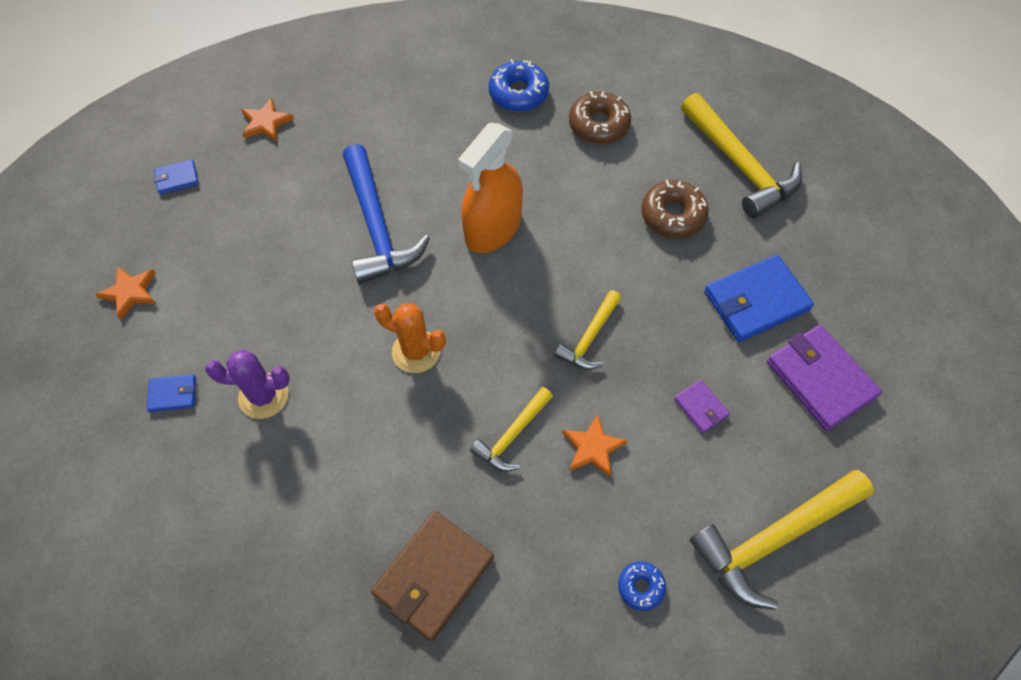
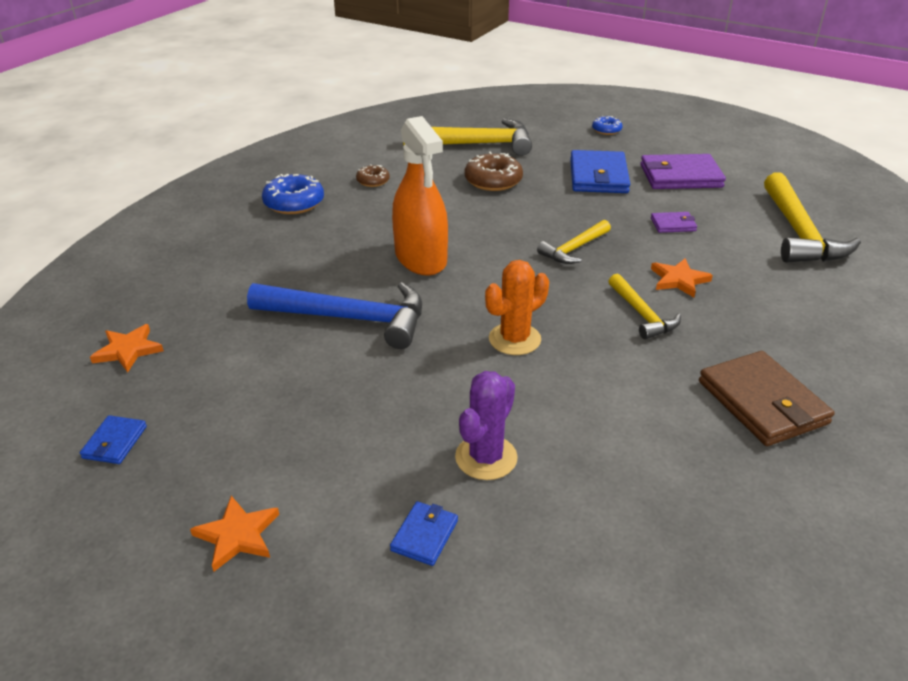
camera: 60 degrees left, 25 degrees down
yellow hammer [554,290,621,370] -> yellow hammer turned 75 degrees clockwise [537,220,611,264]
brown donut [569,91,631,144] -> brown donut [356,164,390,187], size x0.57
blue donut [618,561,666,611] -> blue donut moved to [592,116,623,135]

